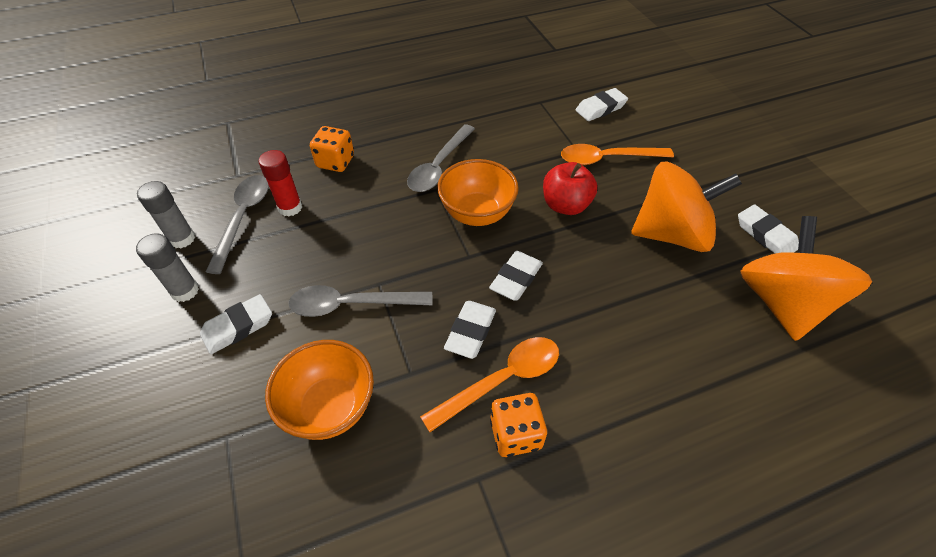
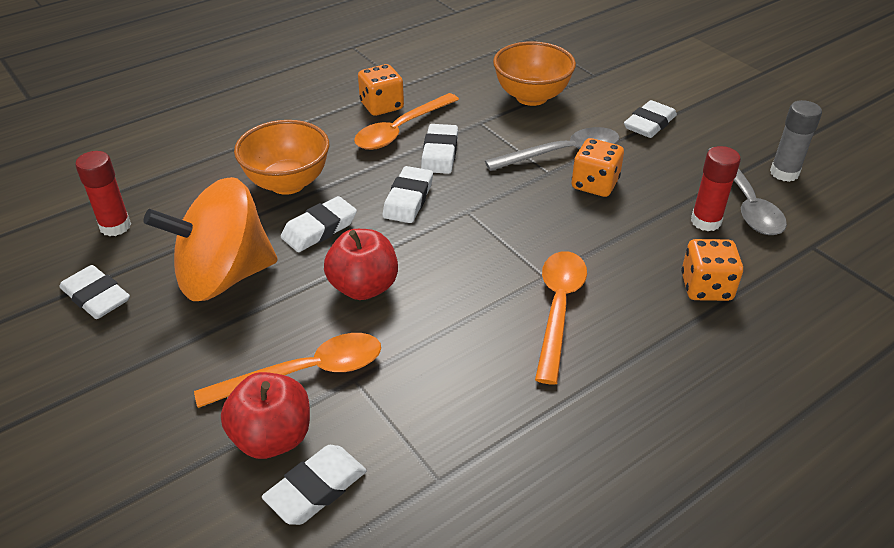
camera: 165 degrees right, 10 degrees down
grey glue stick [136,233,199,302] -> none
grey spoon [407,124,475,192] -> orange spoon [535,251,587,385]
orange bowl [437,159,519,226] -> orange bowl moved to [234,120,329,195]
orange spinning top [740,216,872,341] -> red glue stick [75,151,131,236]
none -> red apple [221,372,310,459]
none -> white eraser [281,196,357,252]
none -> orange dice [572,138,624,197]

